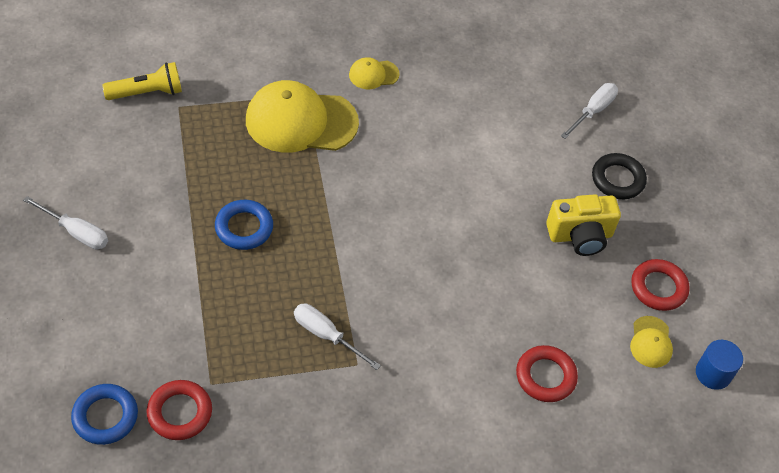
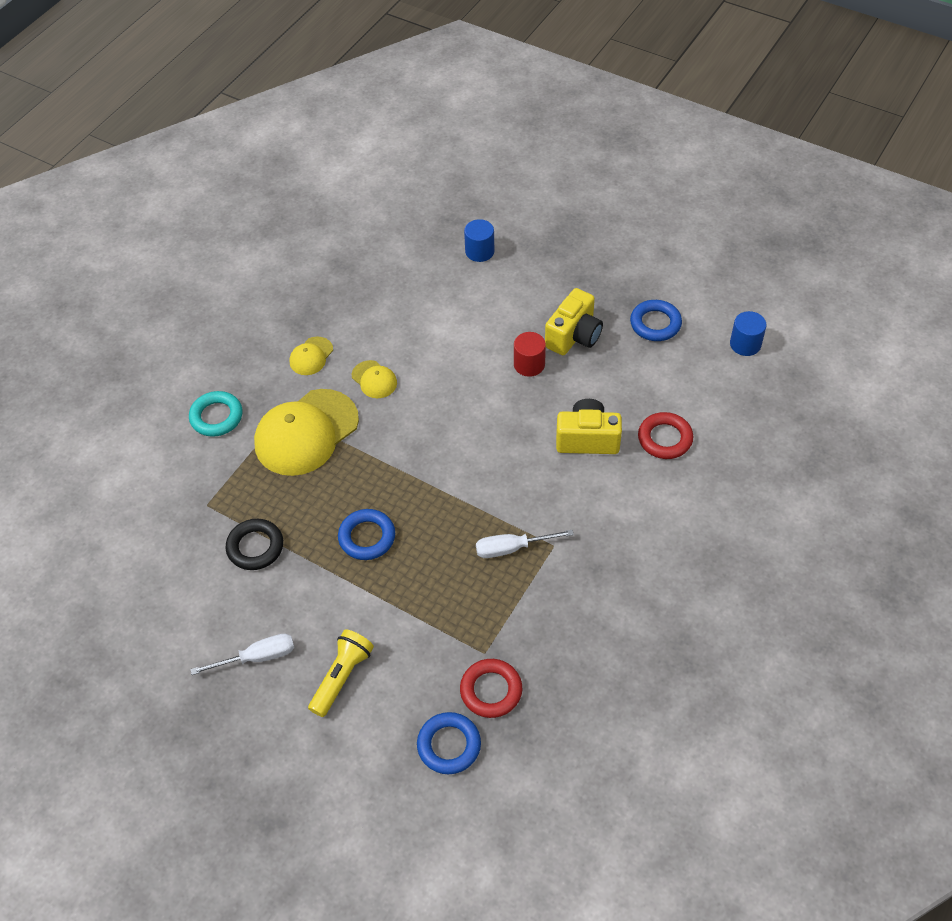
camera: 40 degrees left, 0 degrees up
yellow flashlight [102,62,182,100] -> yellow flashlight moved to [308,629,374,717]
white screwdriver [561,83,618,139] -> blue cylinder [464,219,494,262]
black ring [592,153,647,199] -> black ring moved to [226,519,283,570]
yellow cap [630,316,673,368] -> yellow cap moved to [352,360,397,398]
red ring [631,259,690,311] -> blue ring [630,300,682,341]
none -> turquoise ring [189,391,242,437]
none -> red cylinder [514,332,546,377]
none -> yellow camera [556,399,622,454]

